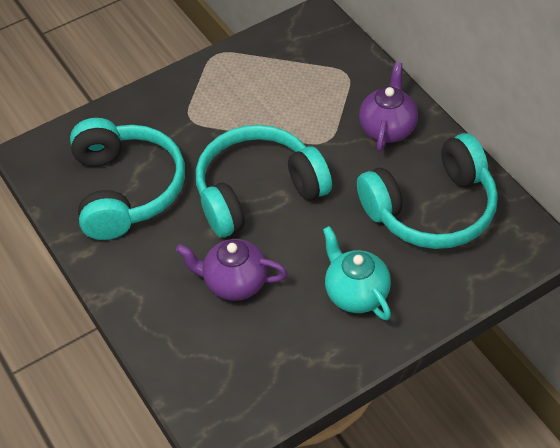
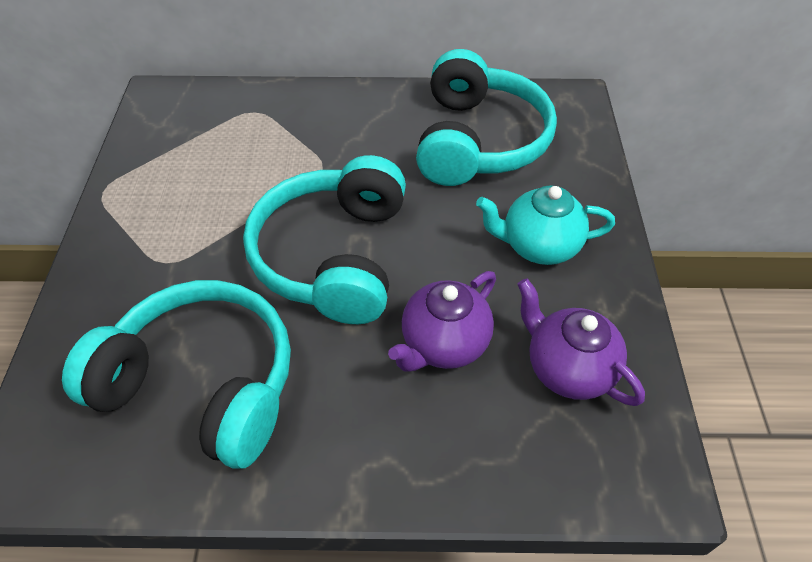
camera: 60 degrees left, 0 degrees up
purple teapot [359,62,418,152] -> purple teapot moved to [517,278,645,406]

